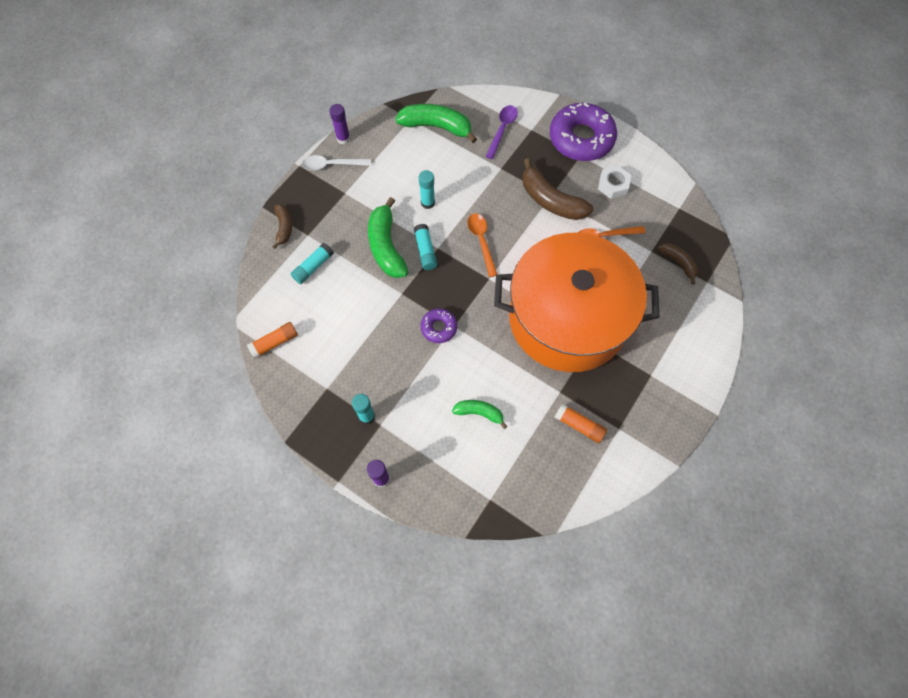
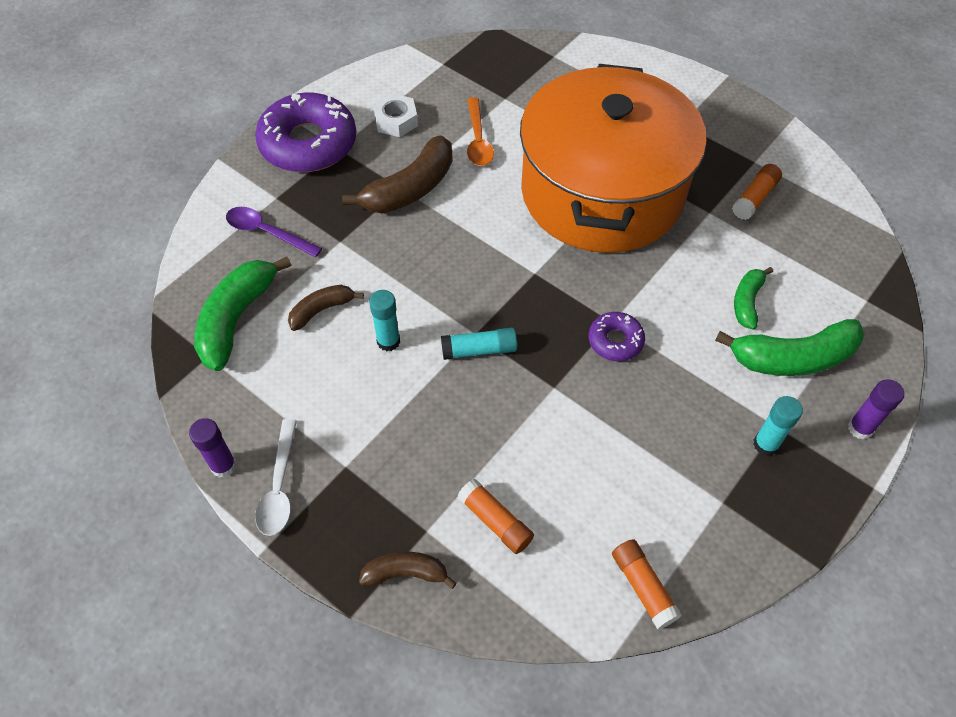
camera: 85 degrees left, 10 degrees down
turquoise glue stick [291,243,334,284] -> orange glue stick [457,479,534,554]
green banana [368,197,408,278] -> green banana moved to [715,319,865,376]
orange spoon [467,213,497,277] -> none
brown banana [658,243,698,284] -> brown banana moved to [288,285,364,331]

